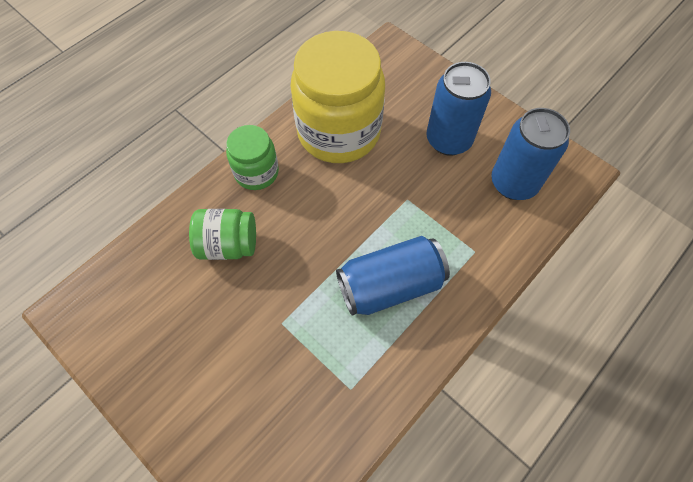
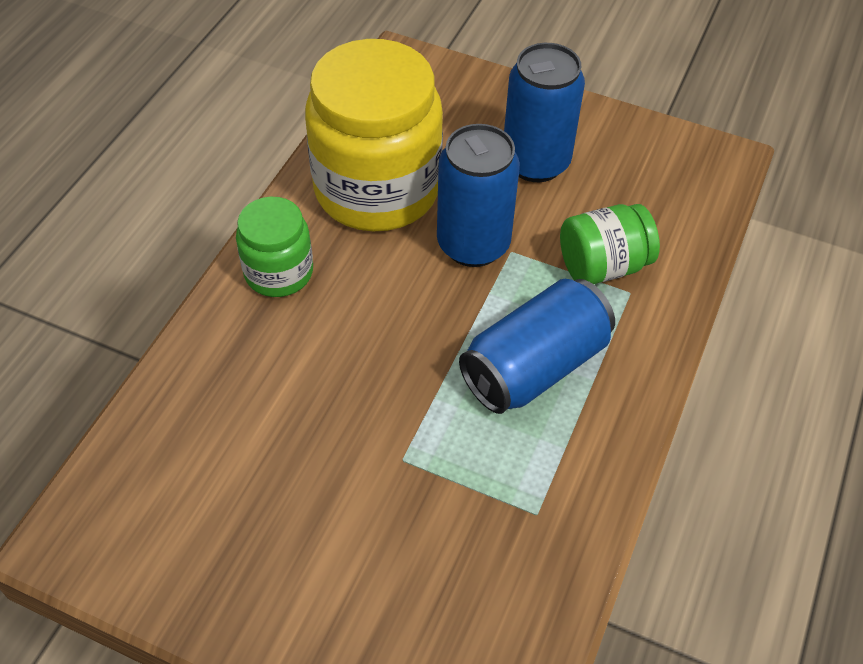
camera: 20 degrees left, 10 degrees down
green jar [189,209,256,260] -> green jar moved to [560,204,660,284]
blue can [491,108,570,200] -> blue can moved to [437,124,520,267]

